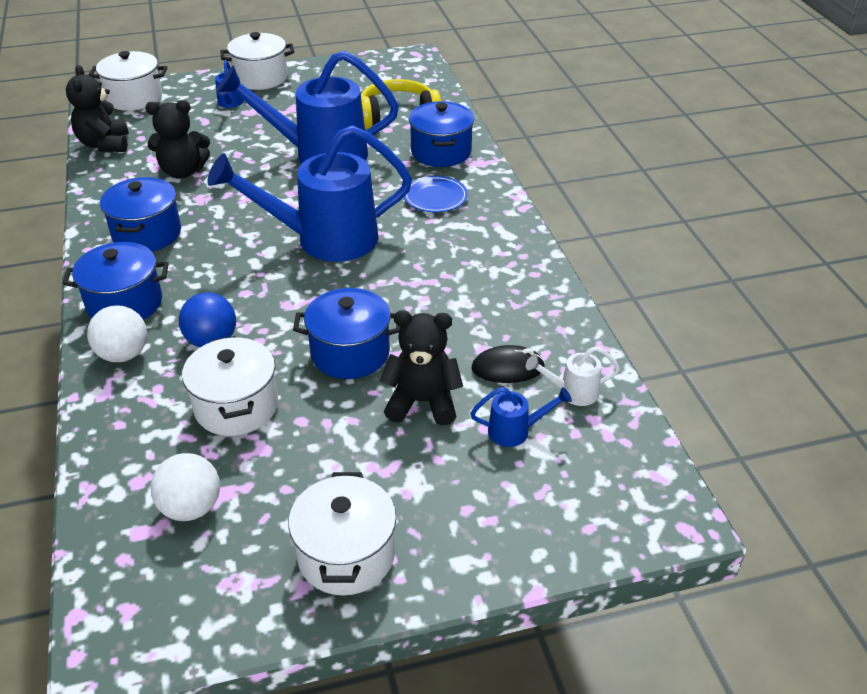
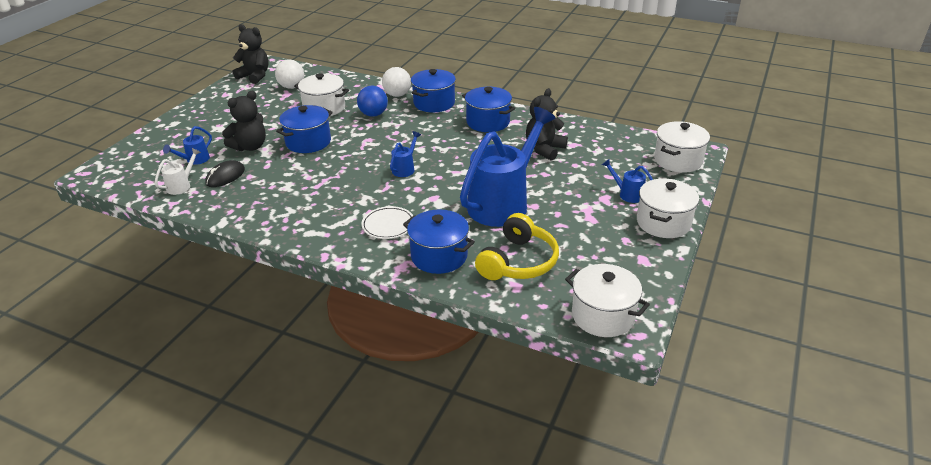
camera: 130 degrees right, 5 degrees down
black teddy bear [66,65,129,152] -> black teddy bear moved to [233,24,269,84]
blue watering can [207,125,412,262] -> blue watering can [390,131,421,177], size x0.41
white pot [288,472,396,596] -> white pot moved to [565,264,650,337]
blue plate [404,176,468,212] -> white plate [361,206,413,239]

